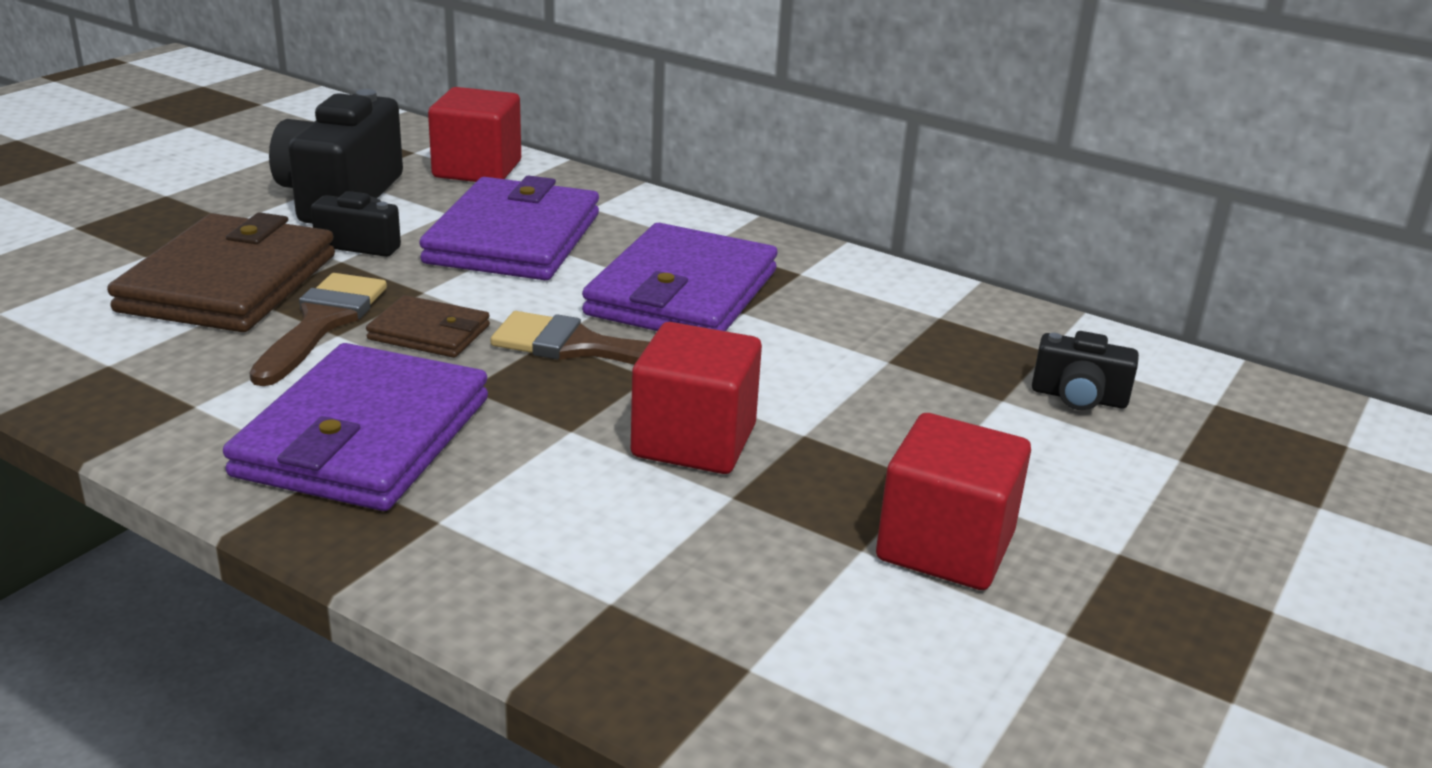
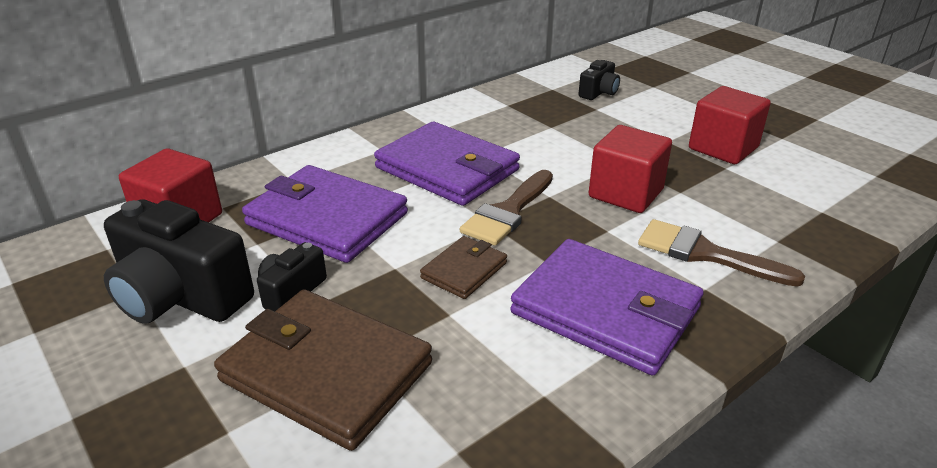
camera: 70 degrees left, 5 degrees up
brown brush [249,273,387,386] -> brown brush moved to [638,219,805,287]

